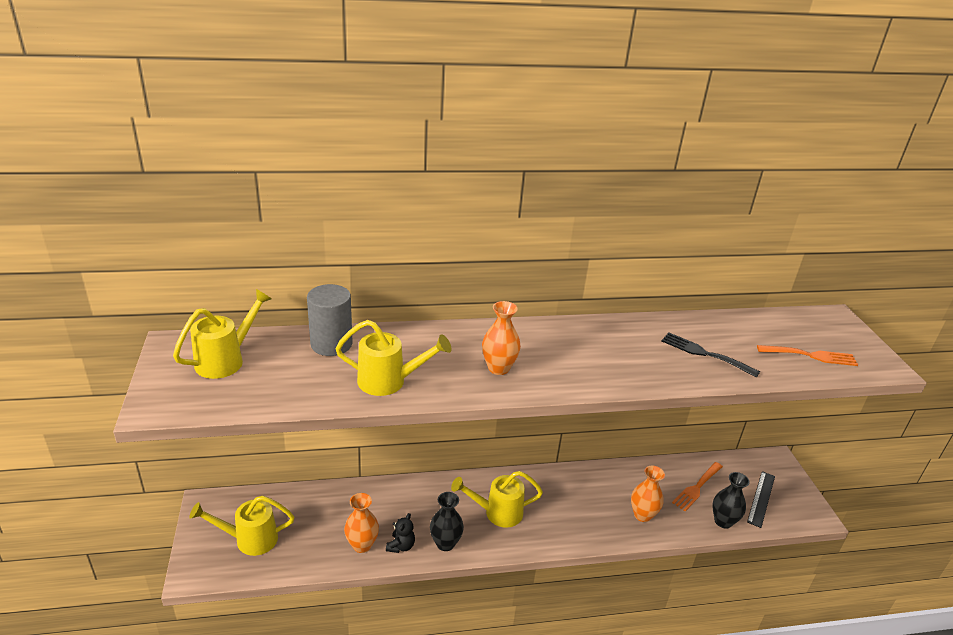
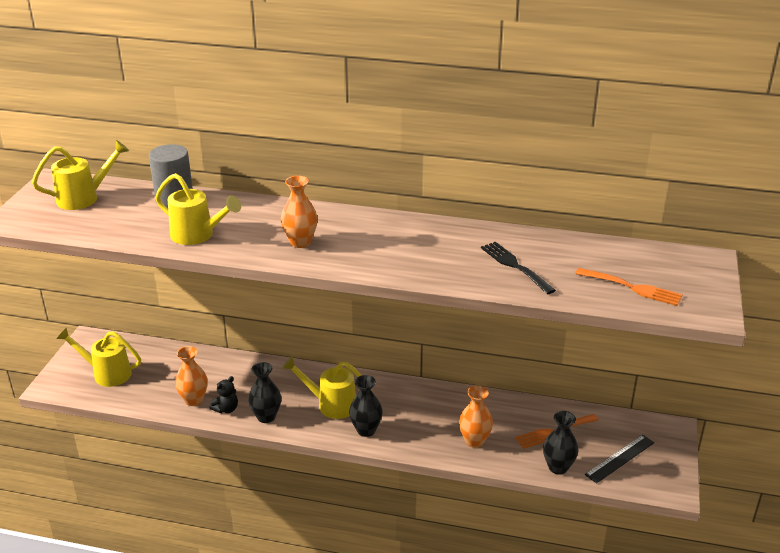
camera: 25 degrees right, 0 degrees up
none -> black vase [349,375,383,437]

